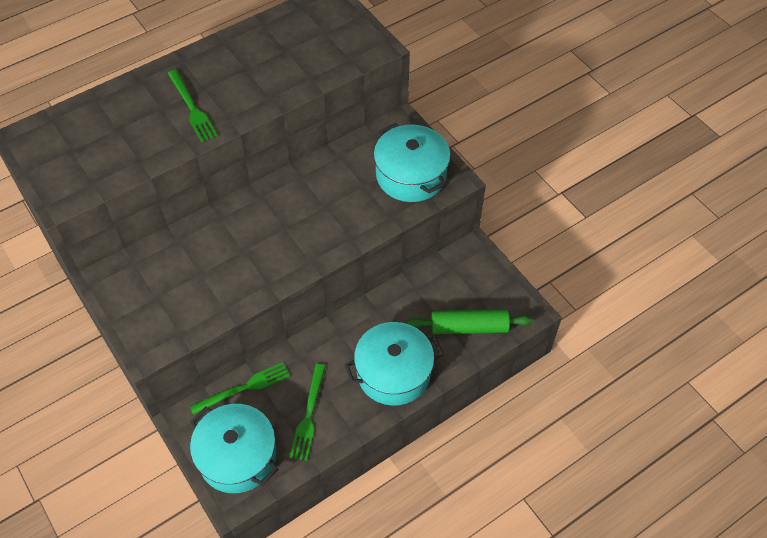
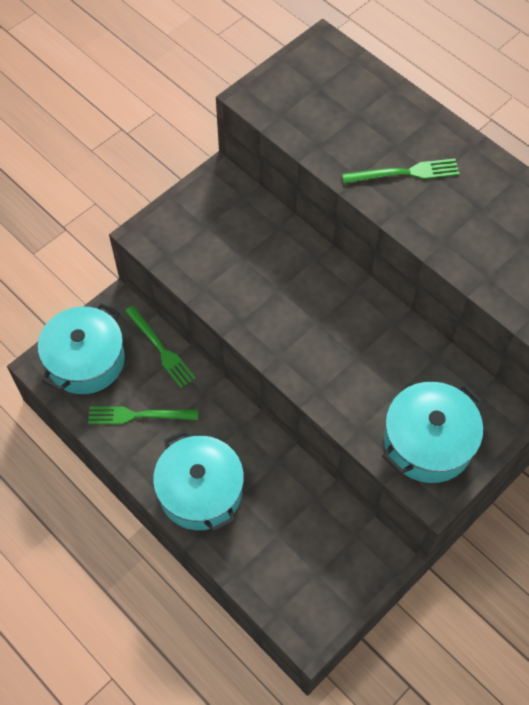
camera: 80 degrees right, 5 degrees up
green fork [167,70,218,142] -> green fork turned 150 degrees counterclockwise [342,158,460,183]
green rolling pin [408,309,533,334] -> none

